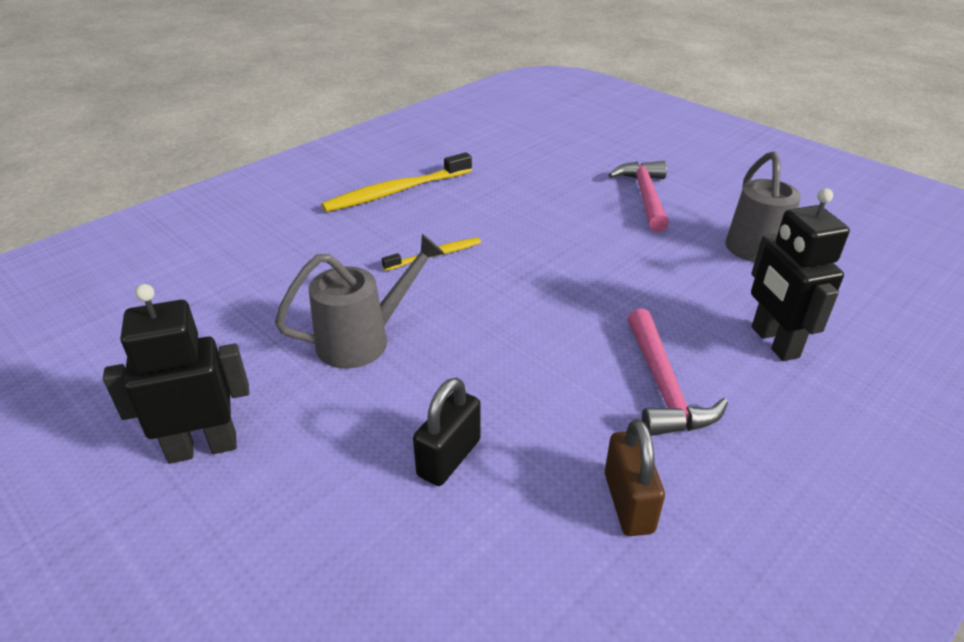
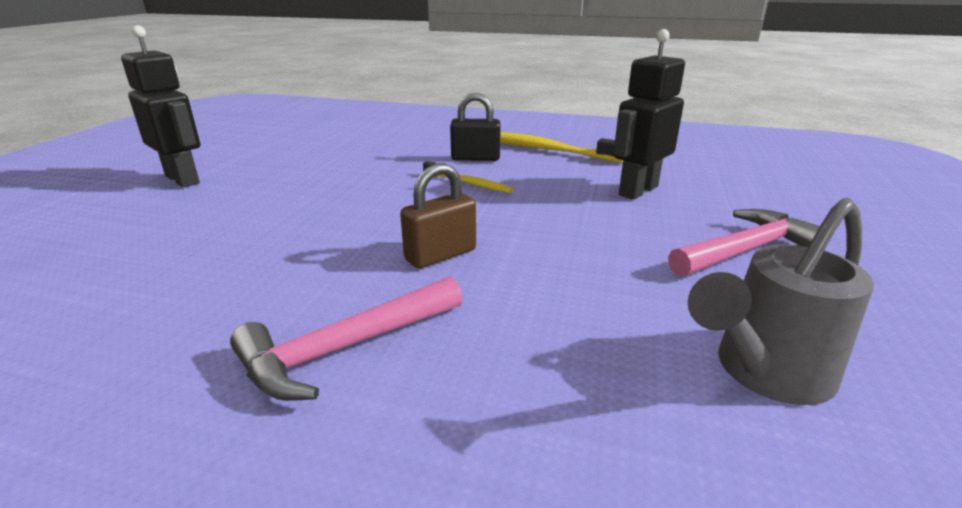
camera: 60 degrees right, 10 degrees down
grey watering can [275,234,445,369] -> none
black padlock [413,378,481,486] -> black padlock moved to [450,93,501,161]
brown padlock [605,419,665,536] -> brown padlock moved to [400,163,476,269]
black robot [751,188,850,361] -> black robot moved to [613,29,685,200]

